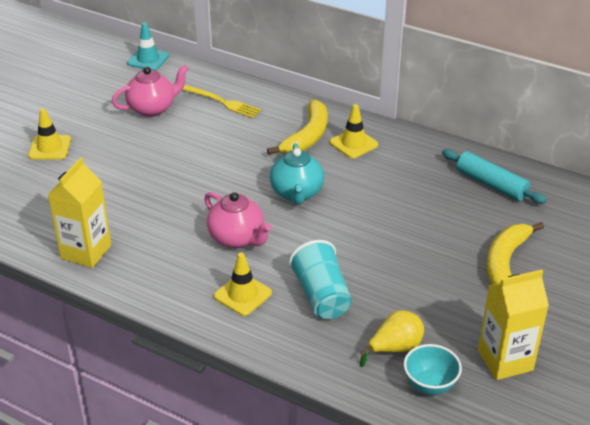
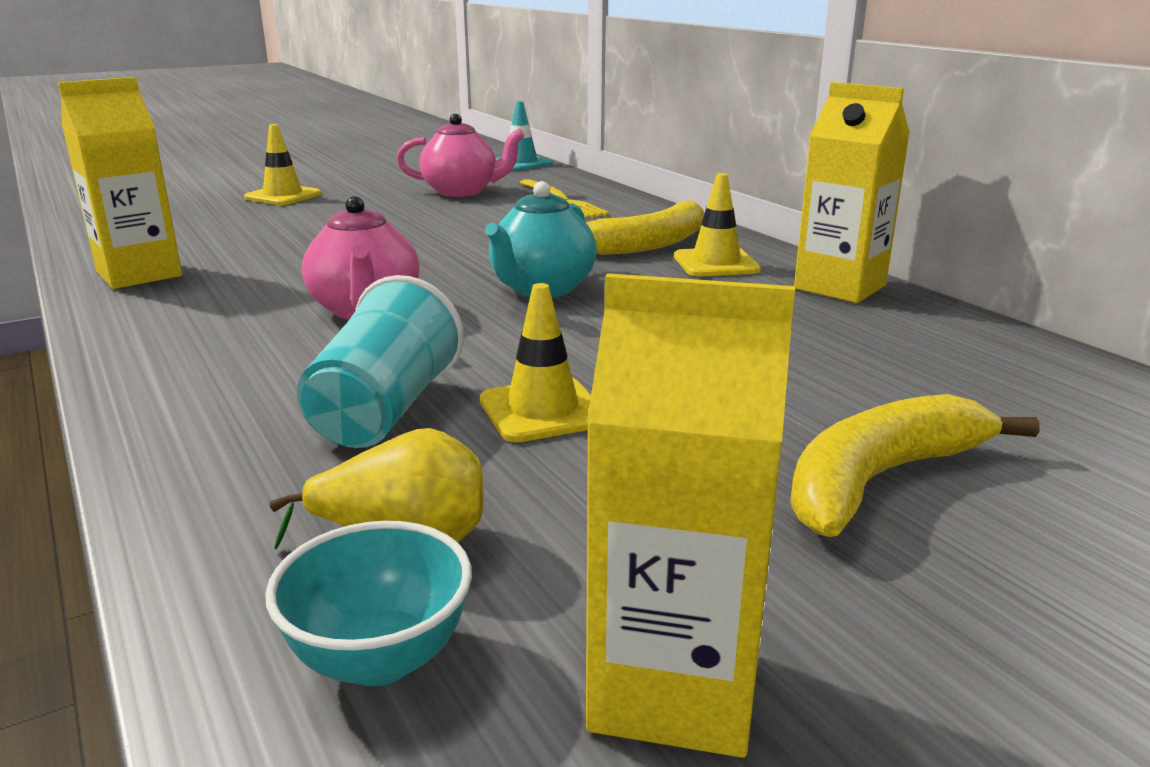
camera: 30 degrees right, 15 degrees down
yellow traffic cone [214,252,272,316] -> yellow traffic cone moved to [480,283,591,442]
turquoise rolling pin [442,149,547,204] -> none
none -> yellow carton [794,82,910,303]

